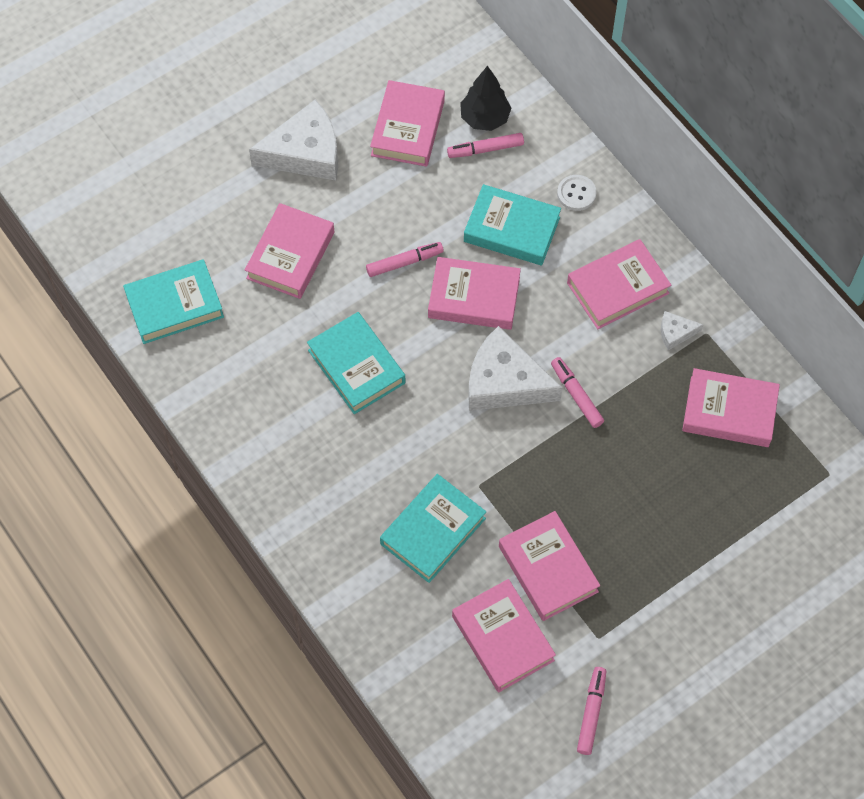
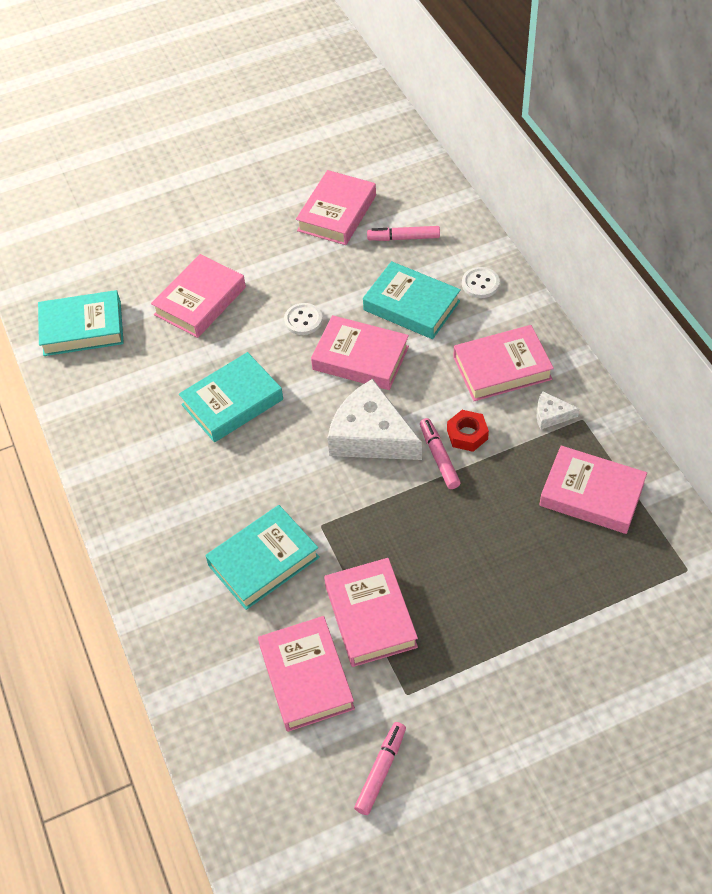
camera: 15 degrees right, 10 degrees down
white cheese [249,100,338,181] -> none
turquoise book [307,312,405,414] -> turquoise book turned 75 degrees clockwise [179,352,283,442]
pink marker [366,242,444,277] -> white button [284,303,323,335]
black tree [460,65,511,131] -> none
none -> red nut [447,410,489,452]

